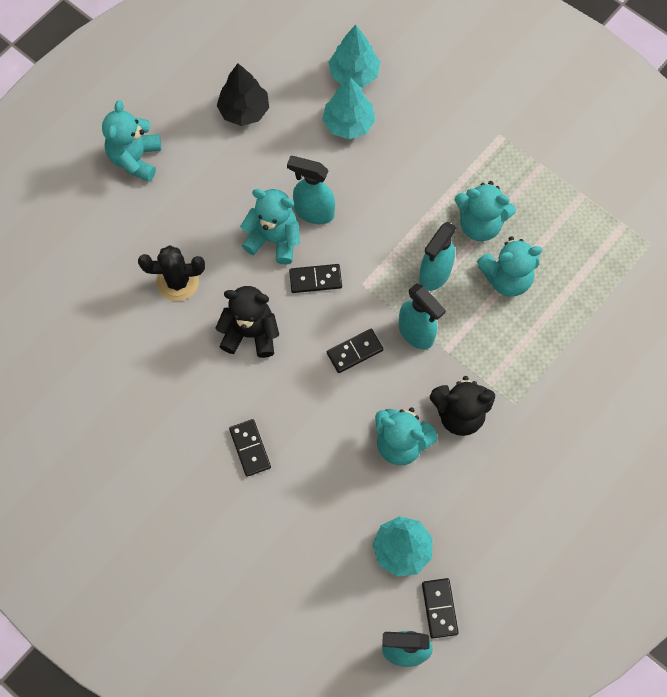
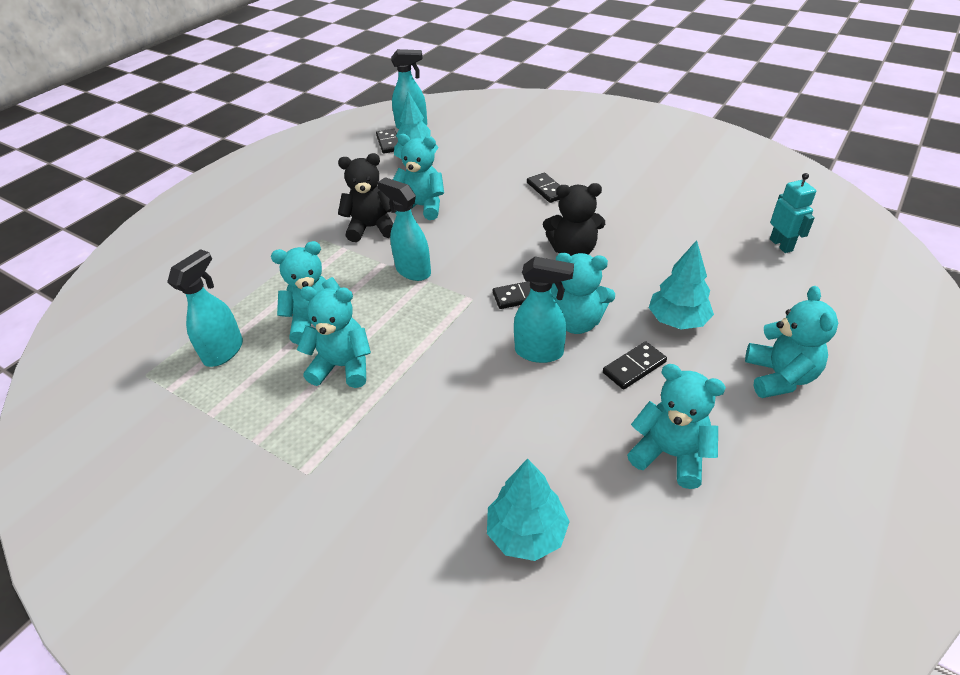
camera: 175 degrees right, 25 degrees down
black cactus [138,245,205,301] -> none
black tree [217,63,269,126] -> turquoise teddy bear [627,364,726,489]
turquoise tree [323,77,376,139] -> turquoise tree moved to [649,240,714,329]
black domino [327,329,383,373] -> black domino moved to [603,341,667,390]
turquoise spray bottle [419,222,457,291] -> turquoise spray bottle moved to [167,249,243,367]
none -> turquoise robot [770,173,816,253]

